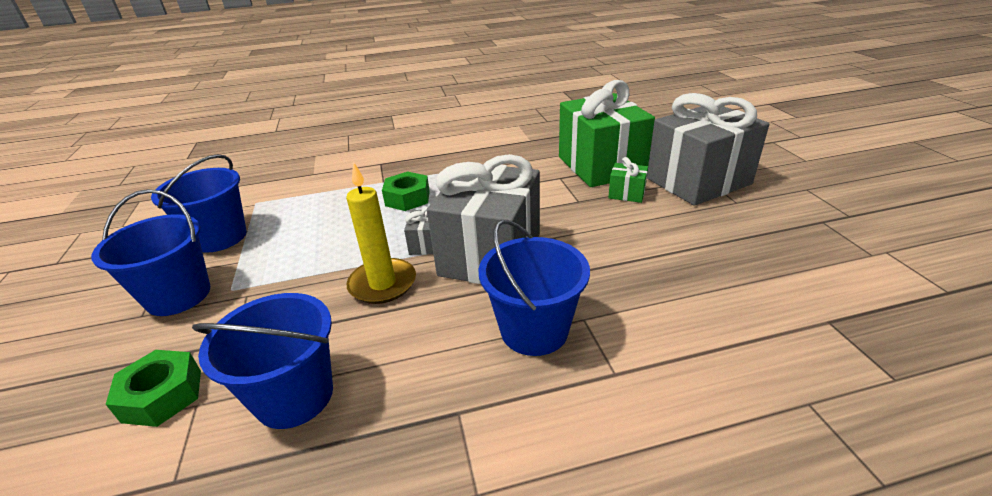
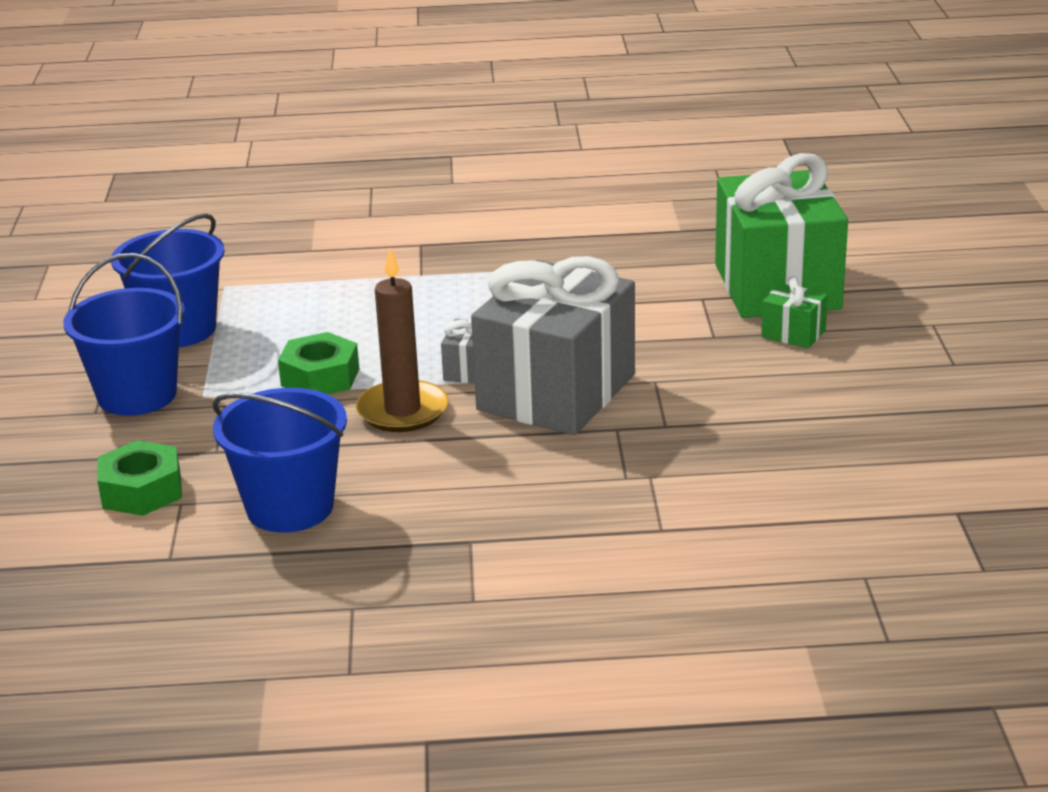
camera: 10 degrees right, 5 degrees down
yellow candle [346,162,416,304] -> brown candle [356,248,449,432]
green nut [382,171,430,211] -> green nut moved to [278,332,359,394]
blue bucket [479,220,590,356] -> none
grey gift [647,93,769,206] -> none

